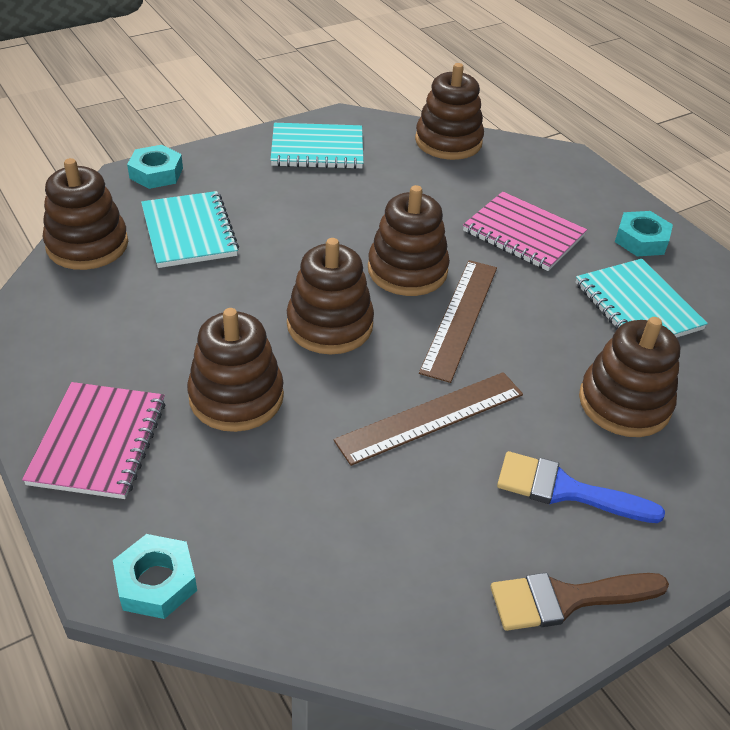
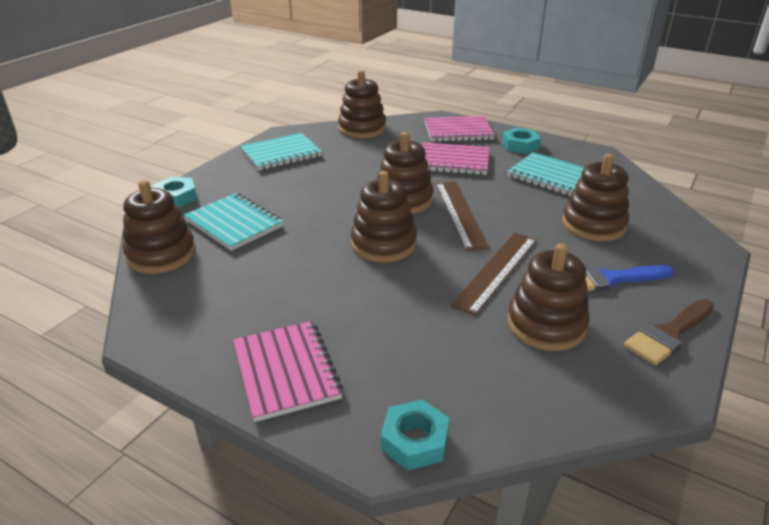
camera: 25 degrees left, 10 degrees down
brown stacking toy [187,308,284,432] -> brown stacking toy moved to [507,243,590,351]
none -> pink notebook [424,116,495,142]

